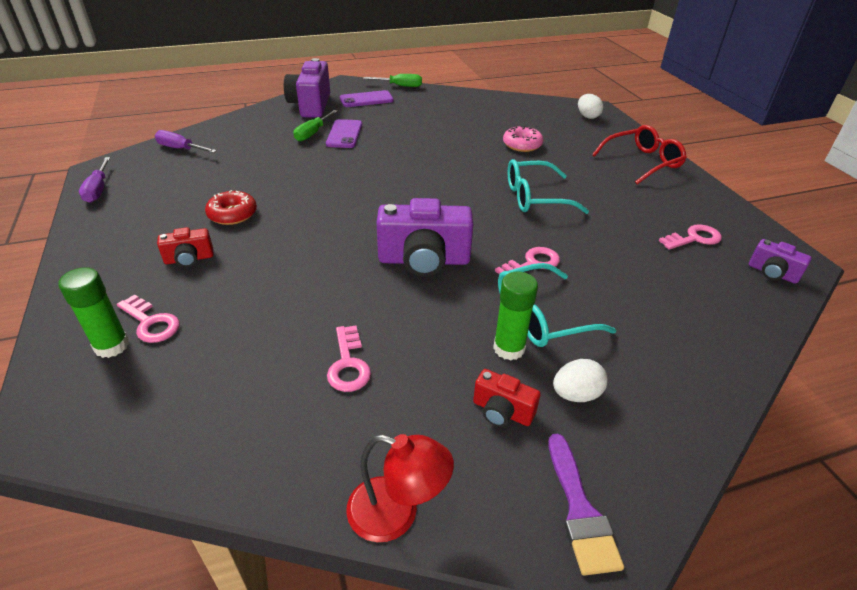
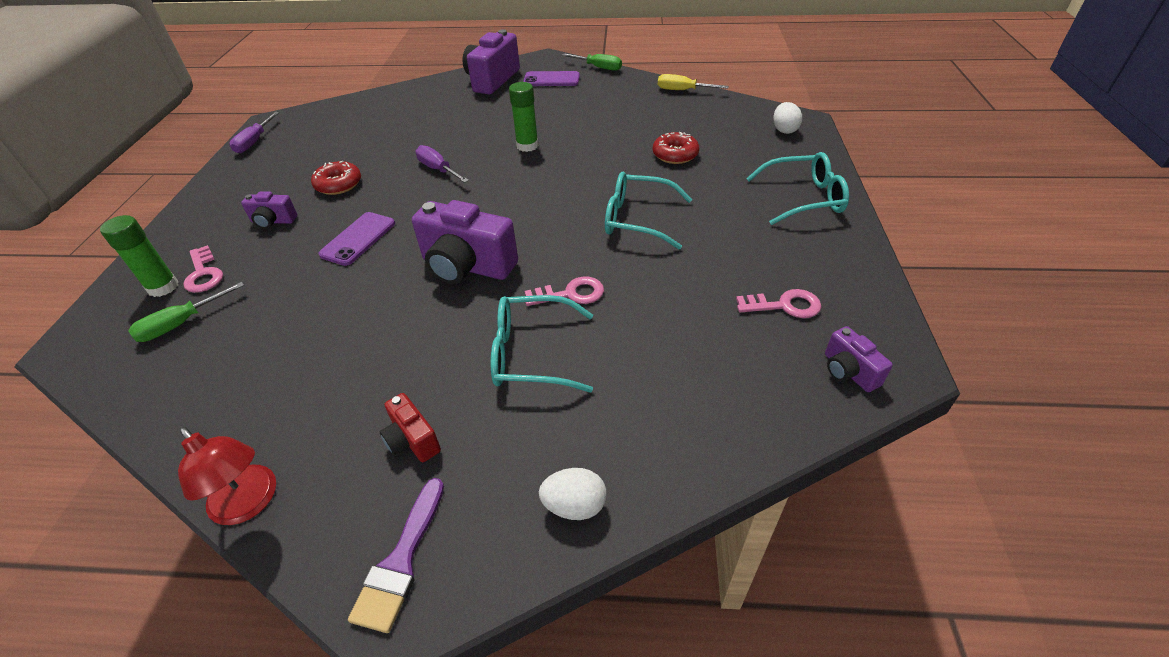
camera: 25 degrees right, 5 degrees up
purple screwdriver [155,130,217,153] -> purple screwdriver moved to [416,145,469,183]
red camera [157,227,213,267] -> purple camera [241,191,297,229]
green screwdriver [294,110,338,142] -> green screwdriver moved to [128,282,244,342]
purple phone [326,119,362,148] -> purple phone moved to [318,212,395,266]
pink key [327,326,371,392] -> none
green glue stick [493,272,538,360] -> green glue stick moved to [509,82,539,152]
pink donut [503,126,544,152] -> red donut [653,132,699,164]
white egg [553,359,608,402] -> white egg moved to [539,468,607,520]
red glasses [592,125,687,184] -> turquoise glasses [746,152,849,225]
none -> yellow screwdriver [658,74,729,90]

